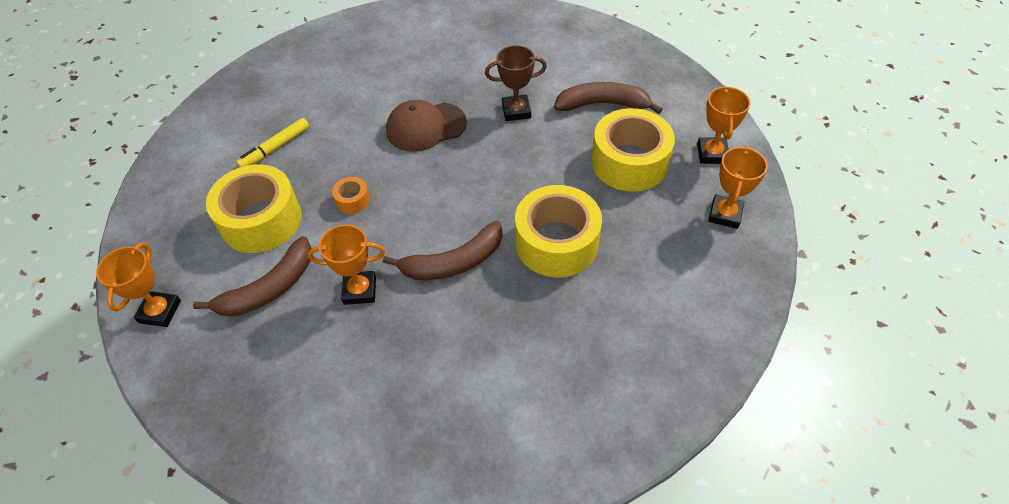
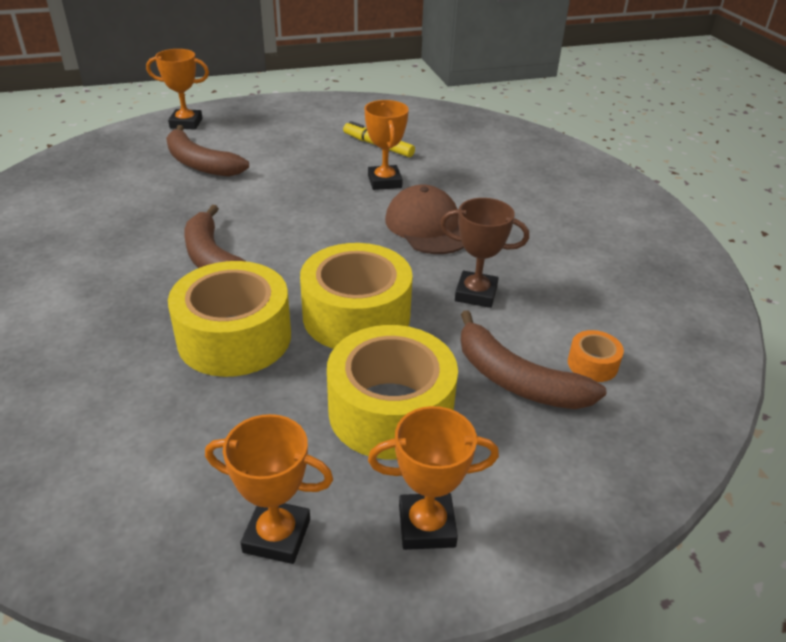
camera: 80 degrees right, 15 degrees down
yellow tape [206,165,302,253] -> yellow tape moved to [300,243,413,349]
orange trophy [308,225,385,305] -> orange trophy moved to [365,100,409,190]
orange tape [332,177,370,214] -> orange tape moved to [568,330,624,382]
brown trophy [485,45,547,121] -> brown trophy turned 60 degrees counterclockwise [440,198,529,308]
brown banana [554,82,663,114] -> brown banana turned 135 degrees clockwise [460,310,607,409]

